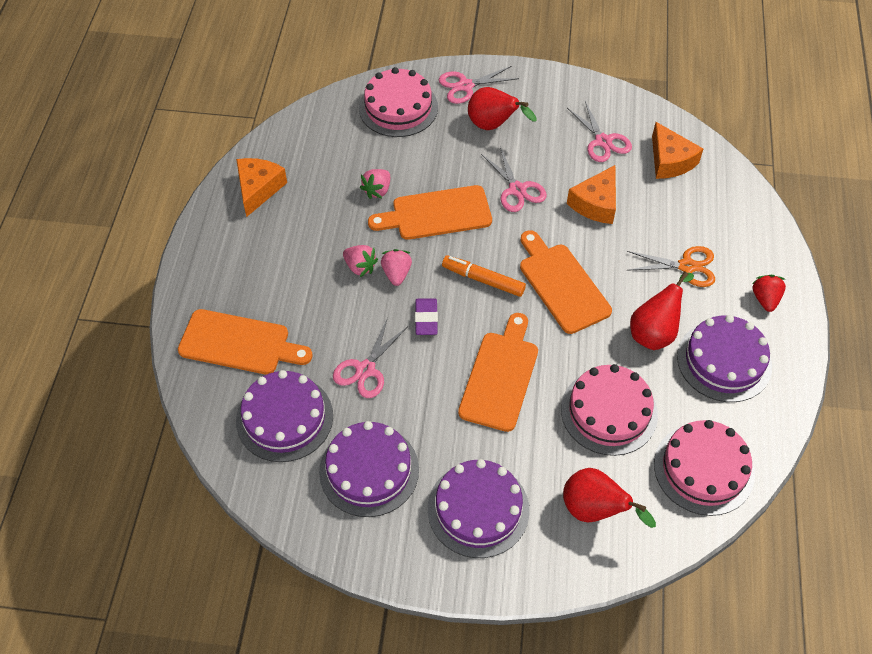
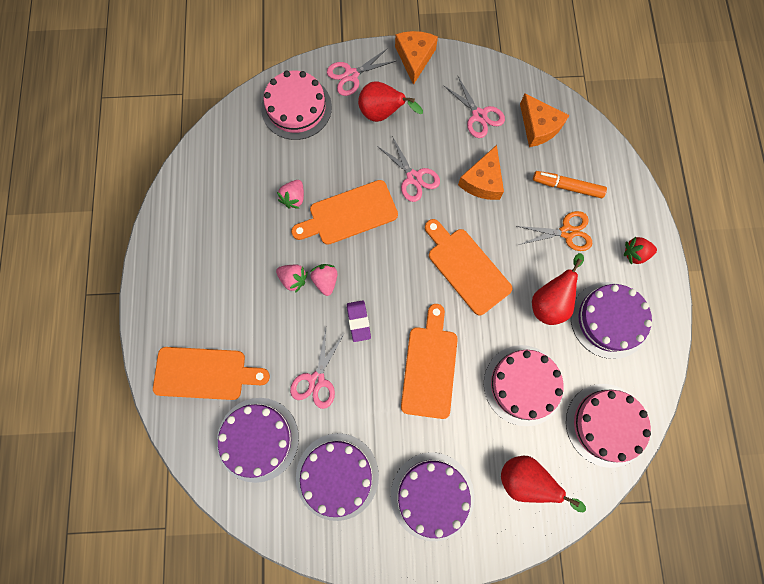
camera: 10 degrees left, 20 degrees up
orange cheese [236,158,287,217] -> orange cheese moved to [395,31,438,85]
orange marker [442,255,526,297] -> orange marker moved to [533,171,607,198]
red strawberry [752,275,786,312] -> red strawberry turned 90 degrees counterclockwise [624,237,657,265]

